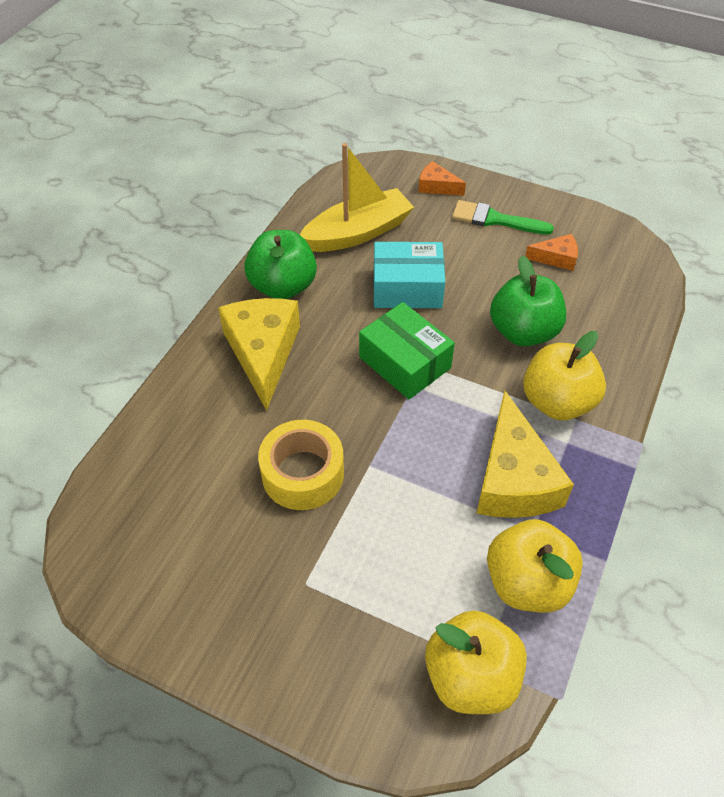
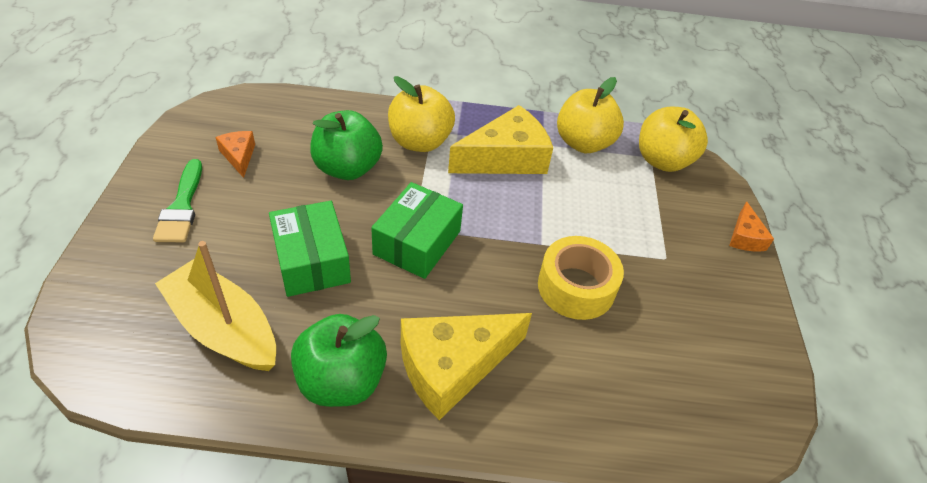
camera: 115 degrees left, 5 degrees down
turquoise box [374,242,445,308] -> green box [269,201,351,297]
orange cheese [418,161,466,196] -> orange cheese moved to [729,201,774,252]

